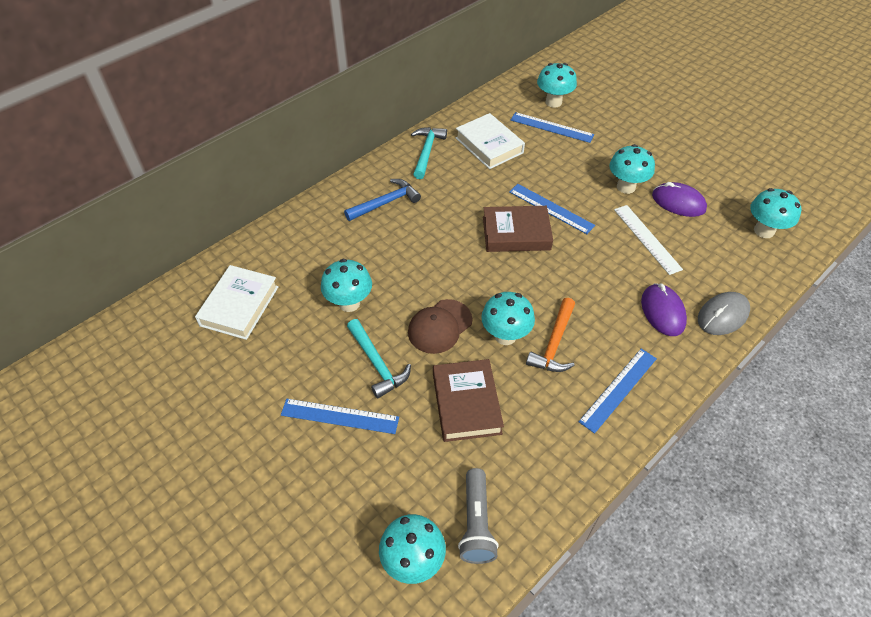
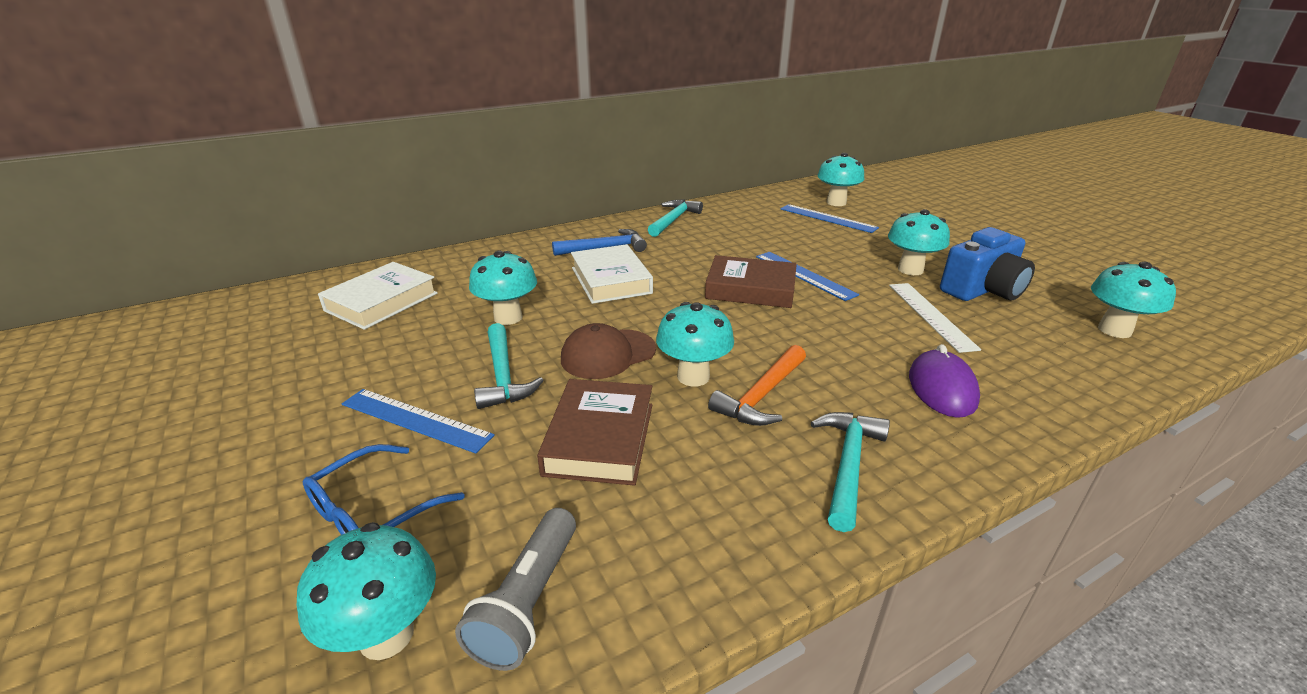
camera: 15 degrees right, 20 degrees down
white book [456,113,525,169] -> white book moved to [571,244,653,304]
blue ruler [579,349,657,434] -> turquoise hammer [811,412,890,532]
purple mouse [652,182,707,217] -> blue camera [940,227,1035,301]
grey mouse [698,292,750,335] -> none
none -> blue glasses [303,444,465,535]

